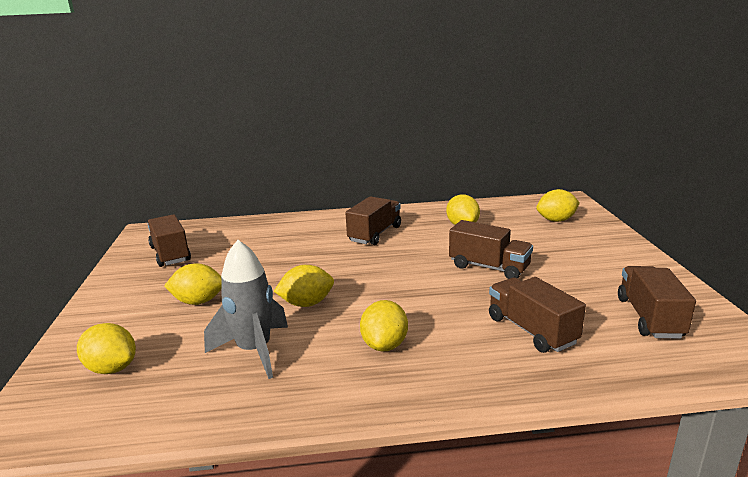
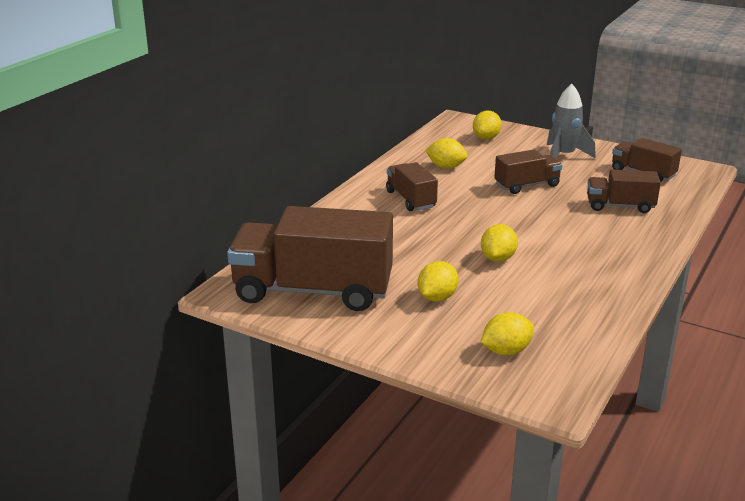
camera: 55 degrees left, 5 degrees up
brown truck [148,214,191,267] -> brown truck [227,206,393,311], size x1.97
grey rocket [204,240,288,379] -> grey rocket moved to [547,84,596,159]
yellow lemon [360,300,408,351] -> none

